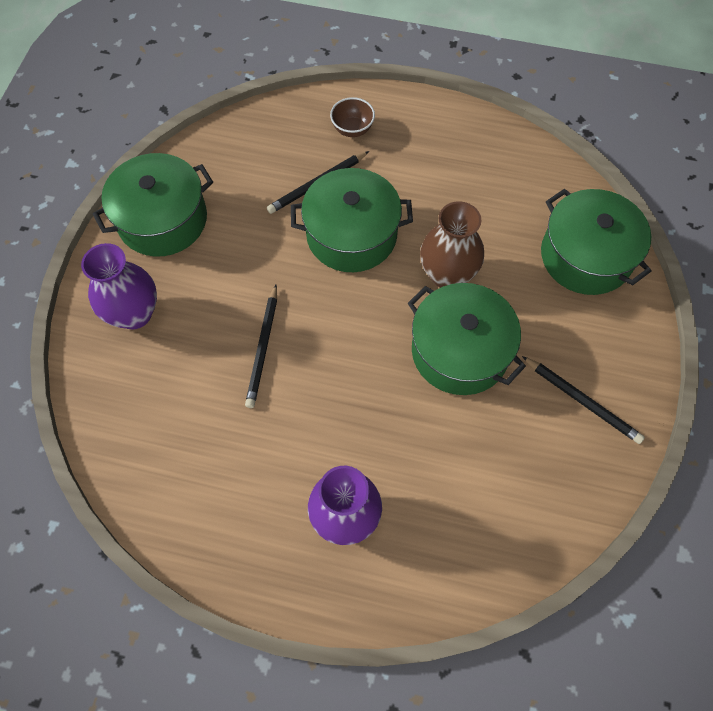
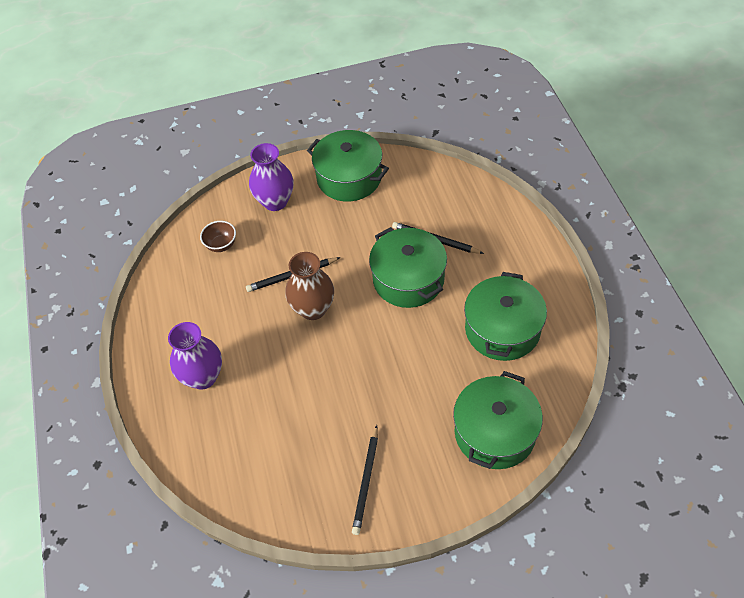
camera: 65 degrees right, 10 degrees down
brown bowl [330,97,375,137] -> brown bowl moved to [200,221,236,252]
green pot [408,283,526,395] -> green pot moved to [464,272,547,361]
brown vase [420,201,484,288] -> brown vase moved to [285,252,334,320]

